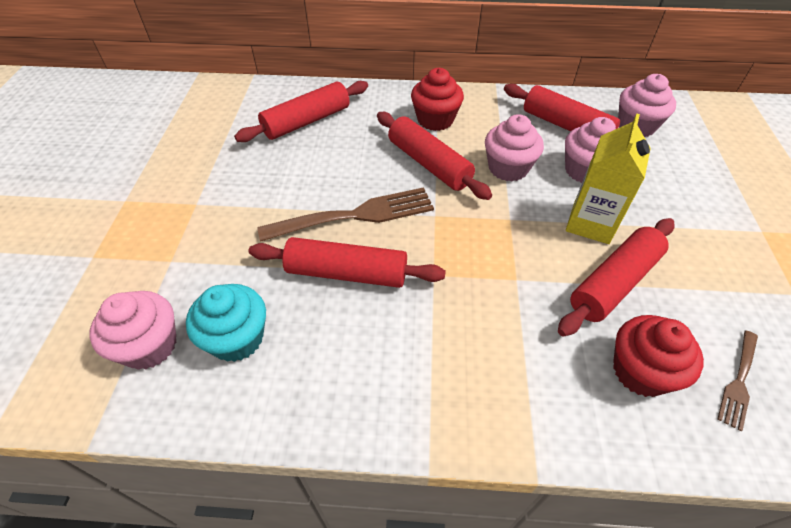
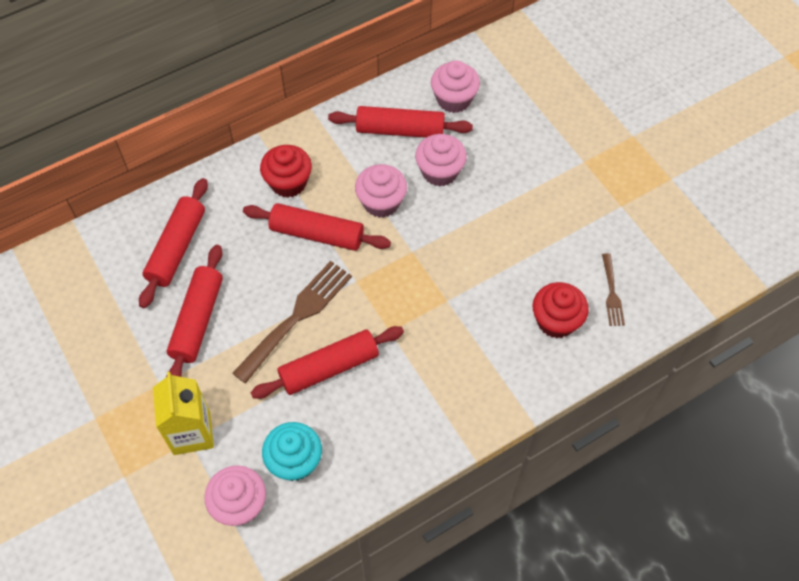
camera: 35 degrees left, 10 degrees up
red rolling pin [558,218,674,337] -> red rolling pin moved to [166,245,223,377]
yellow carton [566,113,651,244] -> yellow carton moved to [153,372,214,455]

